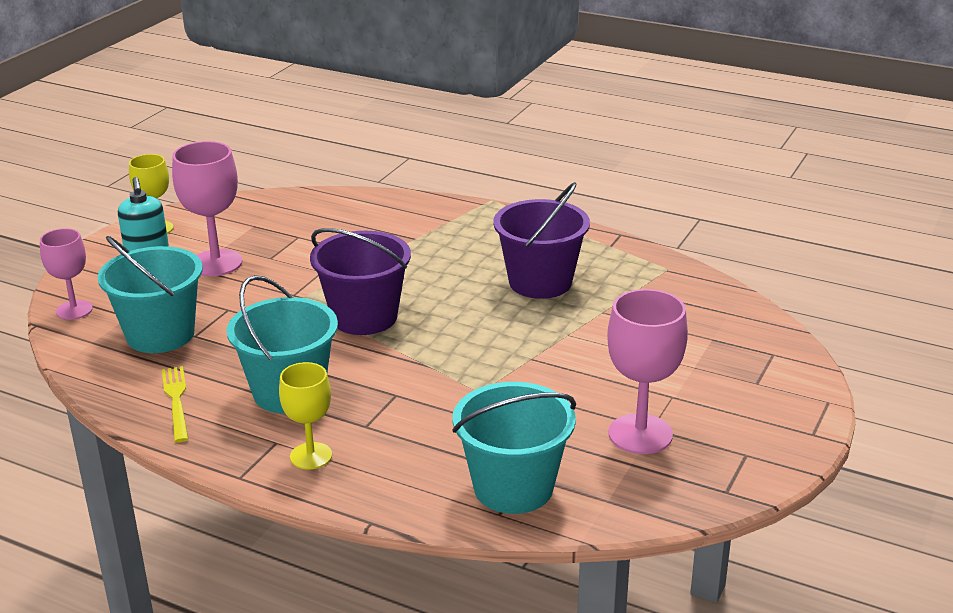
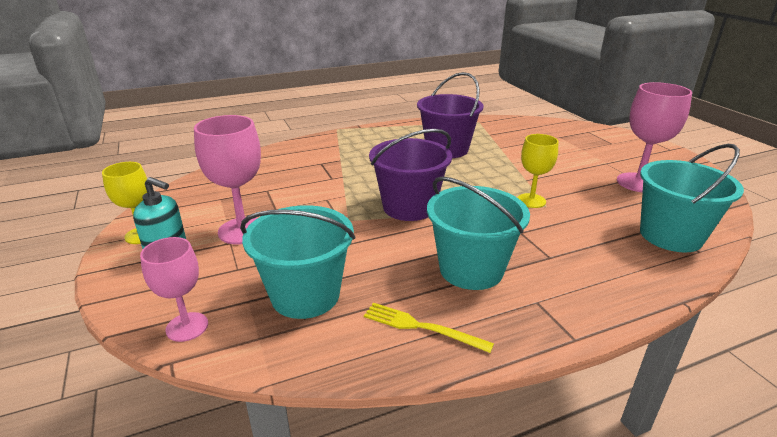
camera: 50 degrees left, 0 degrees up
yellow goblet [279,362,332,469] -> yellow goblet moved to [517,134,558,208]

